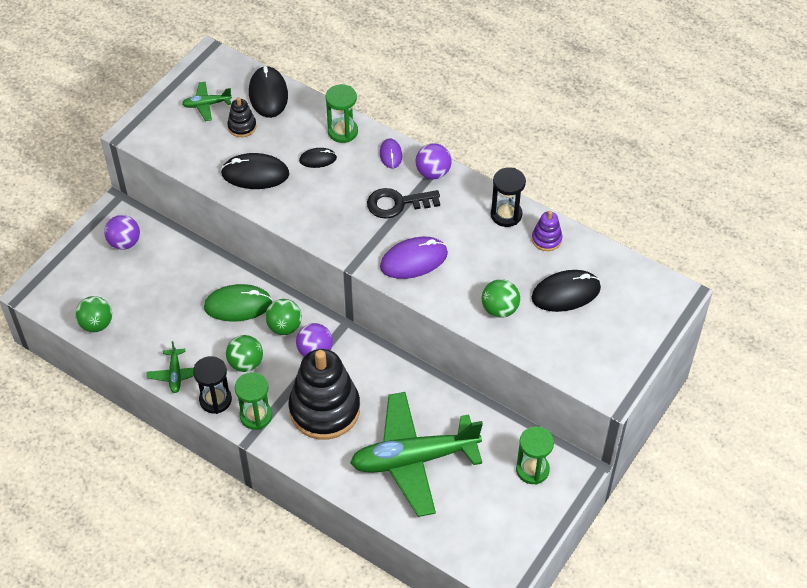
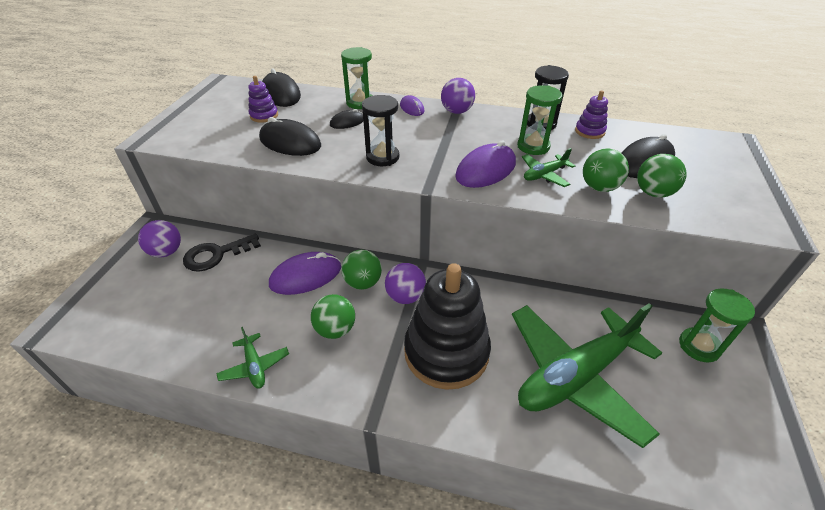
camera: 20 degrees left, 10 degrees down
green ball [75,296,112,332] -> green ball moved to [637,154,687,198]
green plane [182,82,232,121] -> green plane moved to [522,148,575,187]
black hourglass [193,356,232,414] -> black hourglass moved to [362,95,399,166]
green mouse [204,284,272,322] -> purple mouse [269,252,341,295]
black mouse [221,153,289,189] -> black mouse turned 45 degrees clockwise [259,117,321,156]
black stacking toy [227,97,257,137] -> purple stacking toy [248,76,278,123]
green hourglass [235,372,272,430] -> green hourglass moved to [517,85,563,155]
black key [367,188,440,219] -> black key moved to [183,234,261,272]

